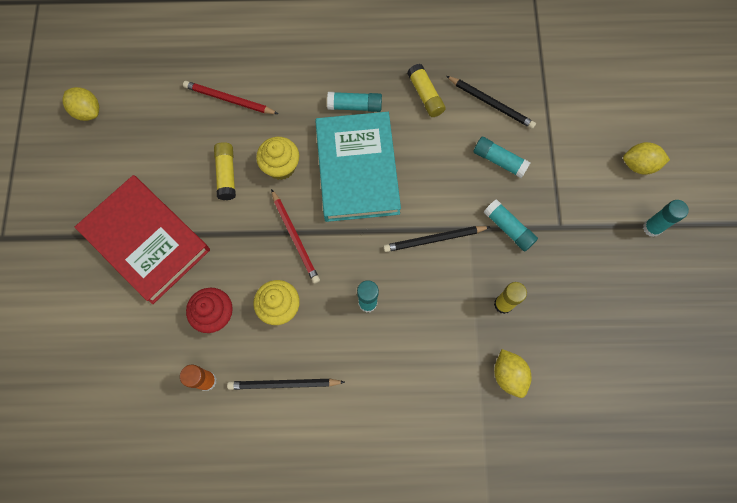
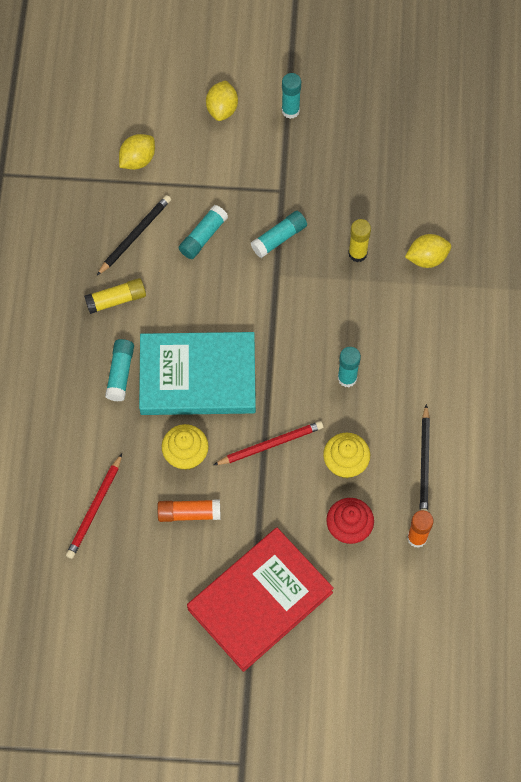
camera: 85 degrees left, 5 degrees down
yellow lemon [63,87,99,121] -> yellow lemon moved to [119,134,155,170]
yellow glue stick [214,142,236,200] -> orange glue stick [157,499,221,522]
black pencil [383,226,490,252] -> none

